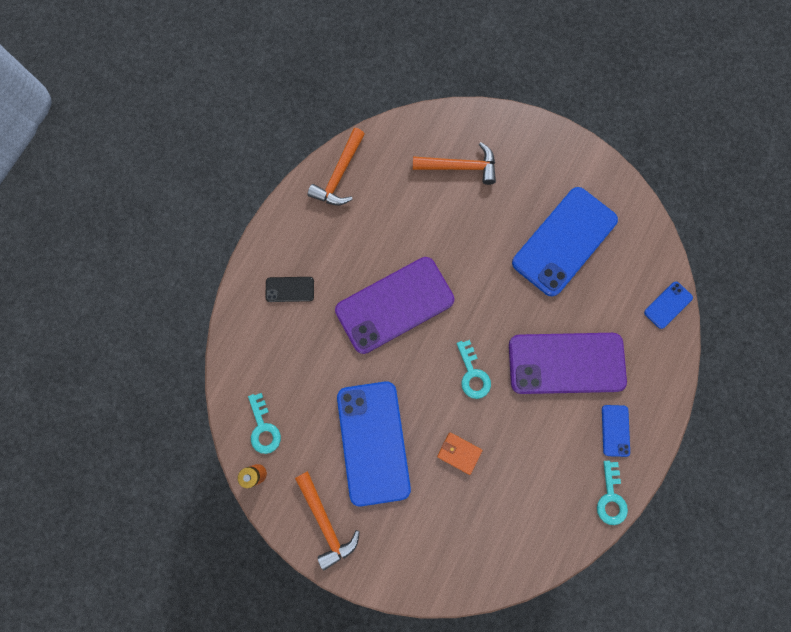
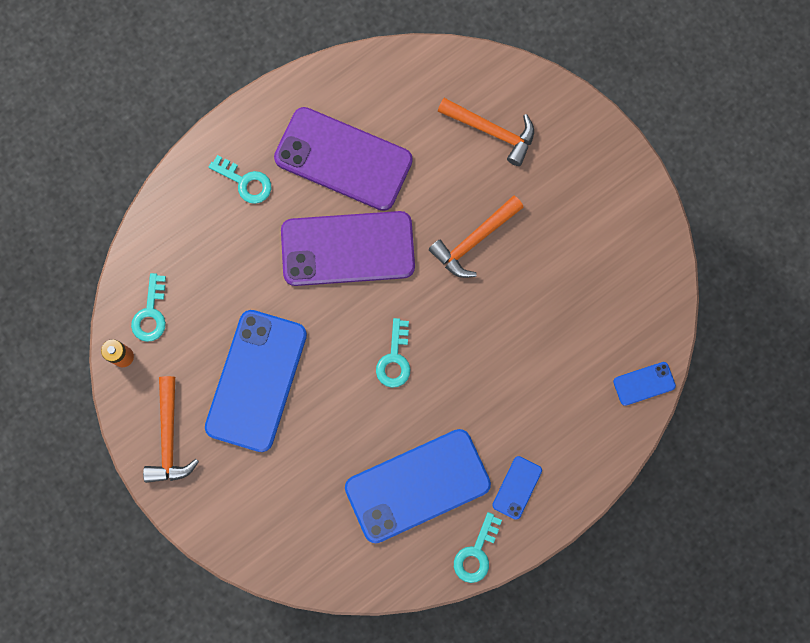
camera: 25 degrees right, 0 degrees up
black phone [265,277,314,302] -> turquoise key [209,155,271,204]
orange hammer [308,128,365,205] -> orange hammer moved to [429,196,524,278]
orange wallet [437,432,482,475] -> none
purple phone [509,333,627,394] -> purple phone moved to [274,107,413,211]
blue phone [512,187,618,297] -> blue phone moved to [345,429,491,543]

